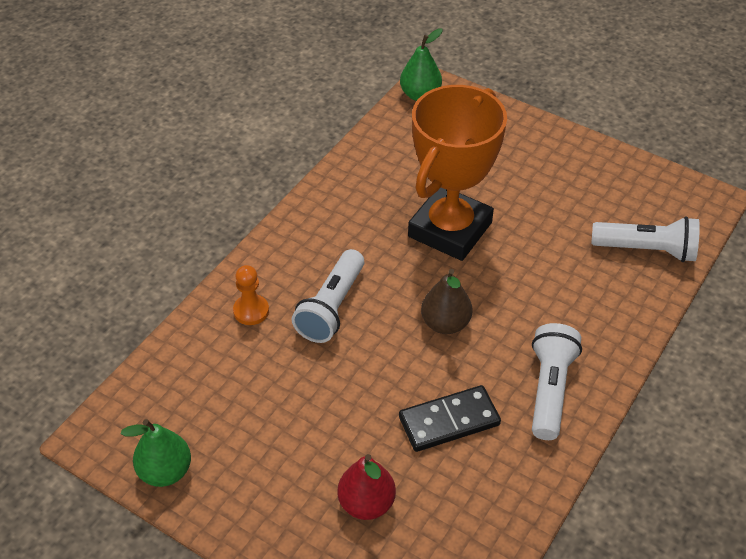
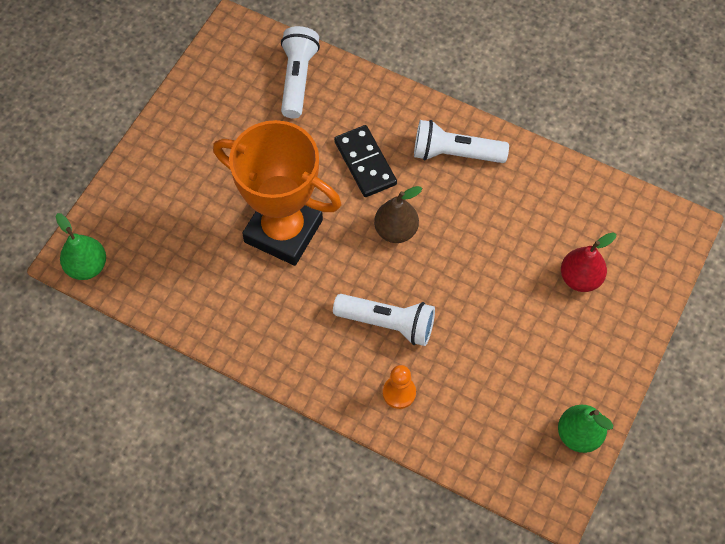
camera: 95 degrees left, 15 degrees up
black domino [399,385,501,452] -> black domino moved to [334,125,397,197]

